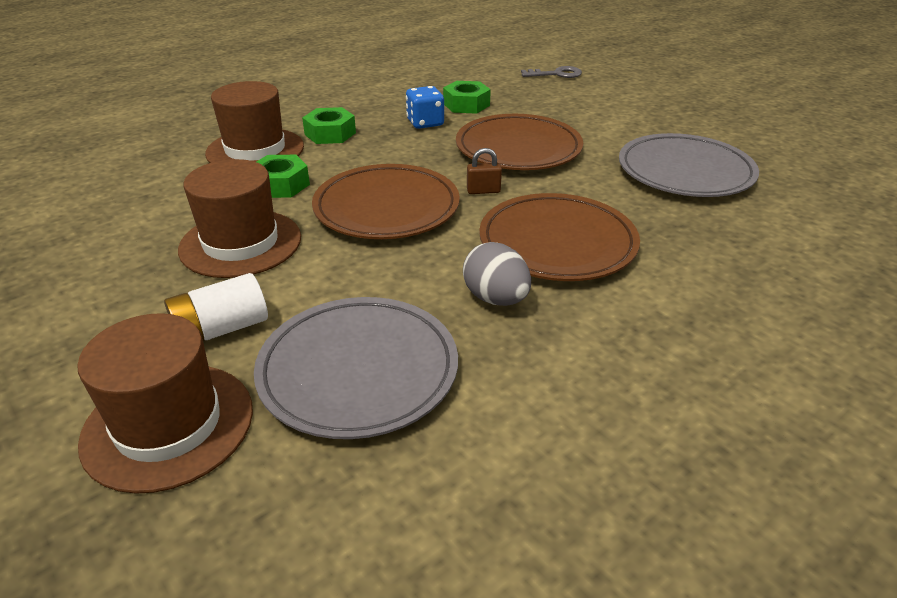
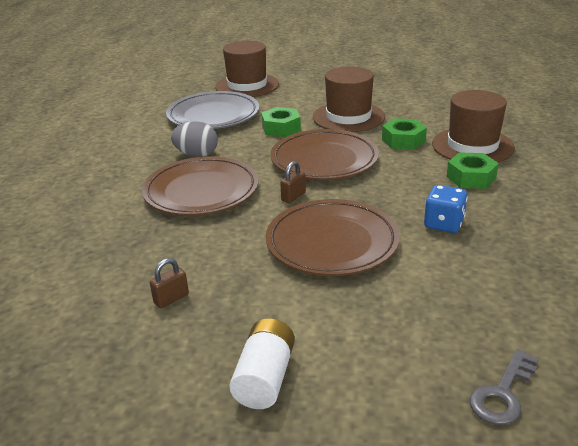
camera: 135 degrees right, 5 degrees down
white battery [164,273,268,341] -> white battery moved to [229,318,295,409]
green nut [443,81,491,114] -> green nut moved to [261,107,301,137]
grey plate [619,133,759,197] -> brown padlock [150,258,189,308]

